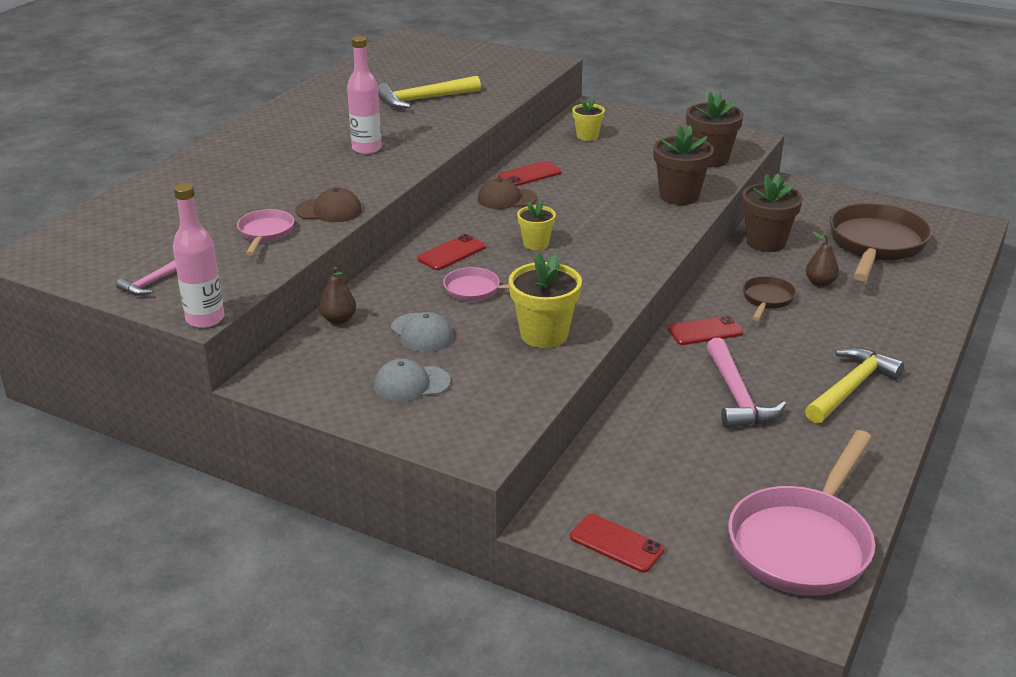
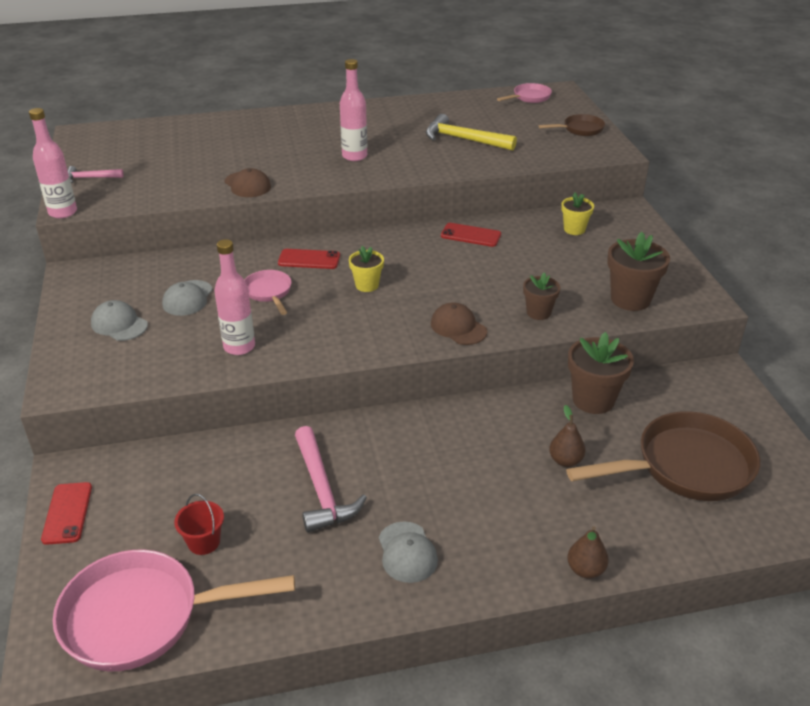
camera: 50 degrees right, 5 degrees up
pink pan [237,209,294,256] -> pink pan moved to [497,83,552,103]
brown pear [319,267,356,324] -> brown pear moved to [567,526,609,578]
brown cap [478,178,537,209] -> brown cap moved to [431,302,487,345]
yellow flower pot [509,253,582,348] -> pink bottle [214,239,255,355]
brown flower pot [653,125,714,205] -> brown flower pot [523,272,560,320], size x0.60
red phone [668,315,744,345] -> none
pink hammer [707,338,786,428] -> pink hammer turned 60 degrees counterclockwise [295,426,367,533]
brown pan [743,276,796,321] -> brown pan moved to [539,114,605,136]
yellow hammer [805,347,904,424] -> grey cap [379,522,438,583]
none -> red bucket [174,494,224,555]

